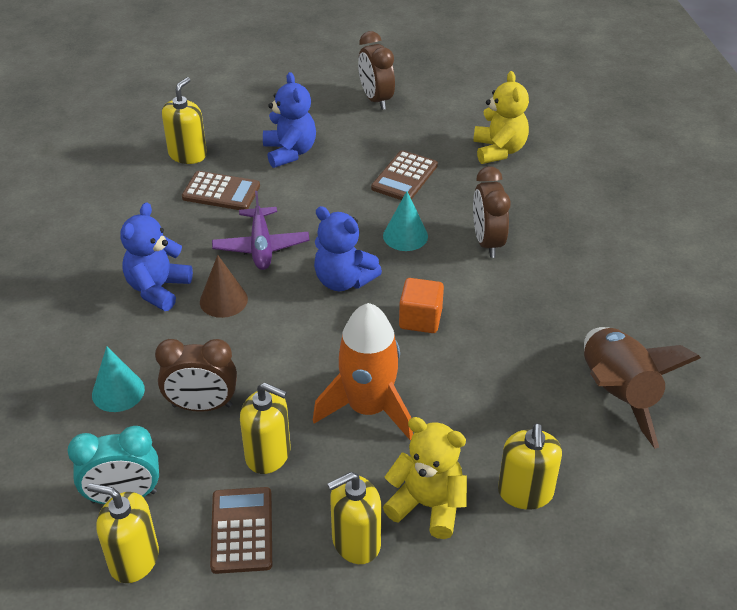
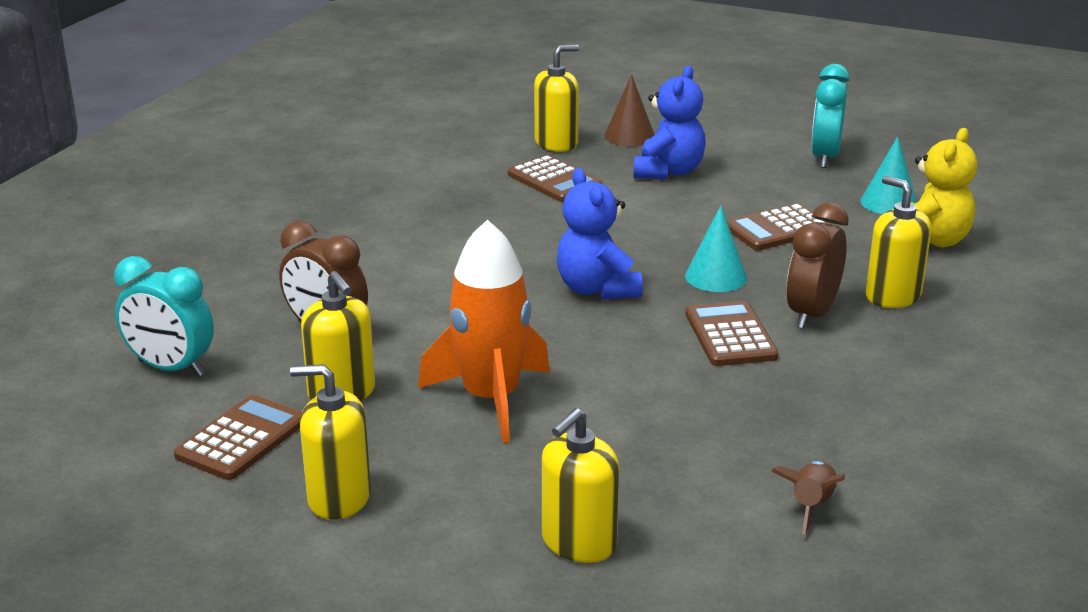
camera: 35 degrees right, 15 degrees down
yellow soap dispenser [87,483,159,583] -> yellow soap dispenser moved to [865,176,931,308]
turquoise cone [92,346,145,412] -> turquoise cone moved to [861,137,917,214]
blue teddy bear [120,202,193,311] -> none
brown cone [200,255,248,318] -> brown cone moved to [604,75,655,147]
purple plane [212,191,310,270] -> none
brown clock [358,31,395,110] -> turquoise clock [811,64,850,168]
yellow teddy bear [383,417,467,539] -> none
orange cube [399,278,444,333] -> none
brown rocket [584,327,701,449] -> brown rocket [772,461,845,534], size x0.46
none -> brown calculator [685,301,779,366]

